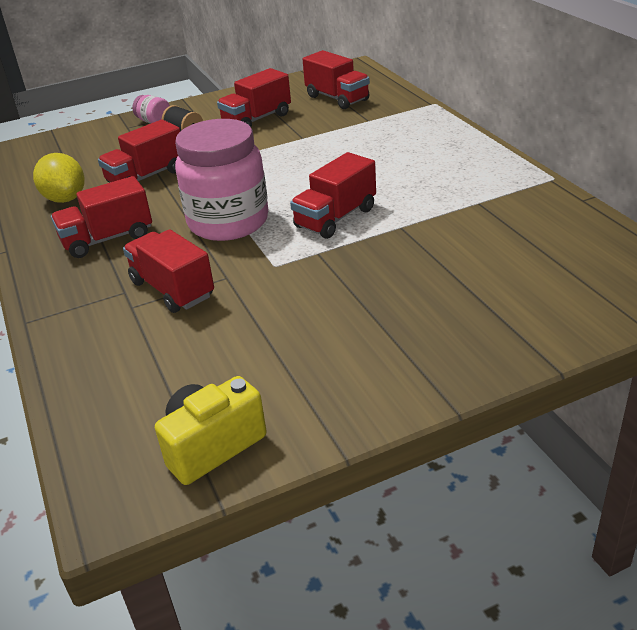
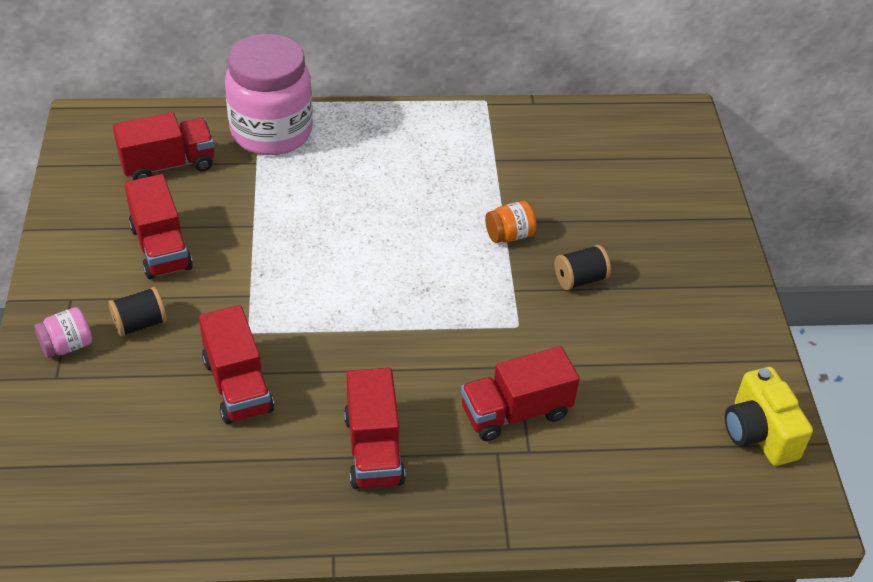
camera: 75 degrees left, 10 degrees up
yellow lemon [33,153,85,203] -> none
pink jar [175,119,268,241] -> pink jar moved to [225,34,313,155]
red truck [290,152,376,239] -> none
none -> orange jar [485,201,536,243]
none -> black spool [555,245,611,290]

